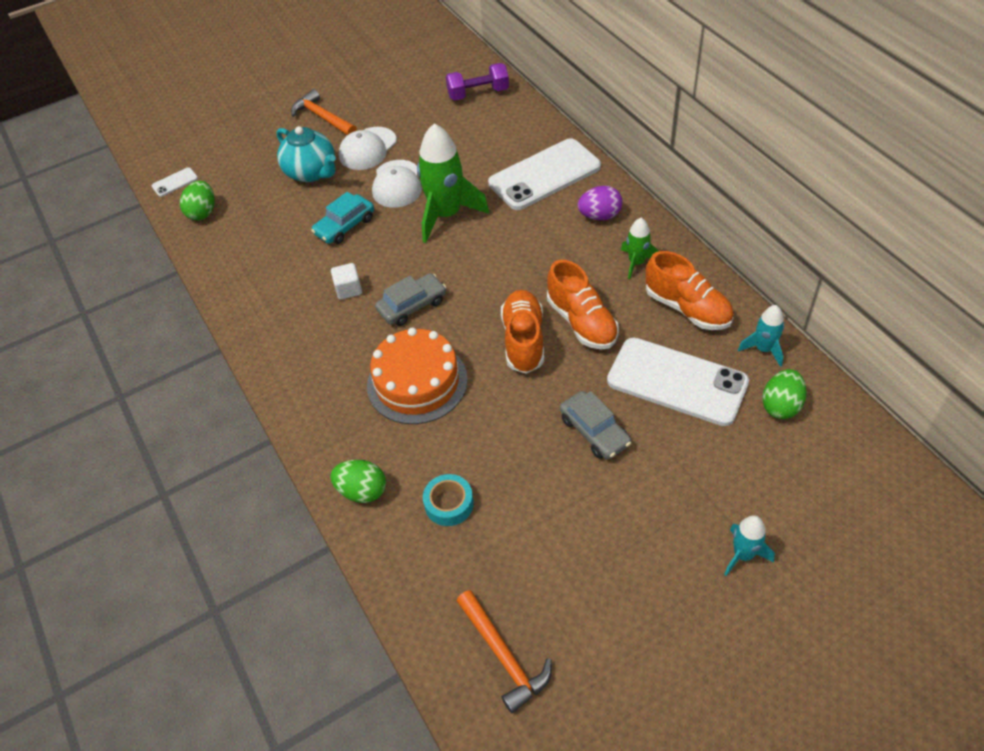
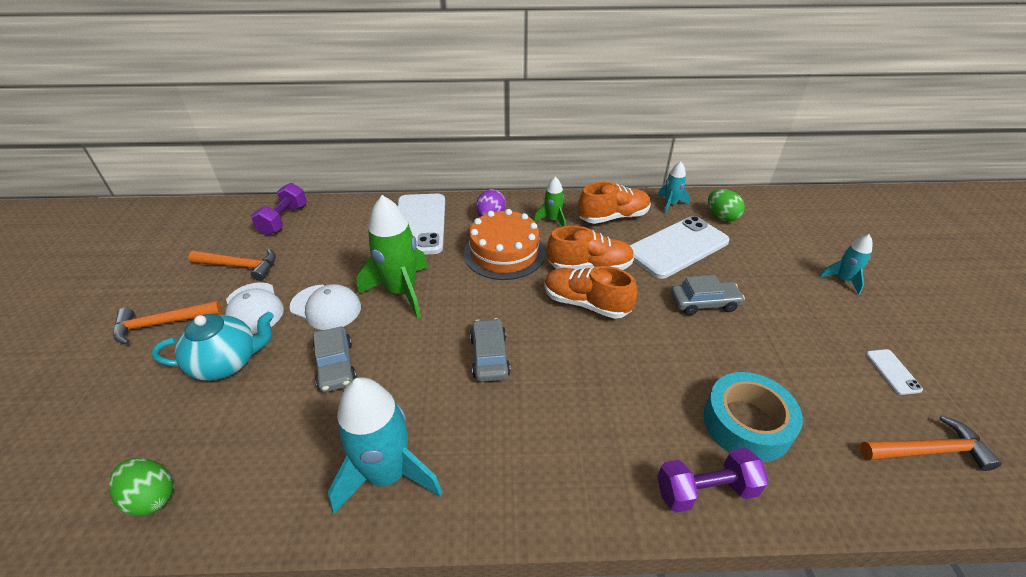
camera: 65 degrees left, 10 degrees down
white phone [152,167,198,197] -> white phone moved to [866,349,923,395]
turquoise car [311,192,374,244] -> grey car [313,327,357,392]
green egg [330,460,386,503] -> purple dumbbell [657,448,769,513]
white cube [331,263,362,300] -> none
orange cake [367,328,468,424] -> orange cake moved to [464,209,545,280]
turquoise tape [423,474,474,526] -> turquoise tape [703,372,803,462], size x1.69
none -> orange hammer [188,248,276,281]
none -> turquoise rocket [328,377,443,514]

